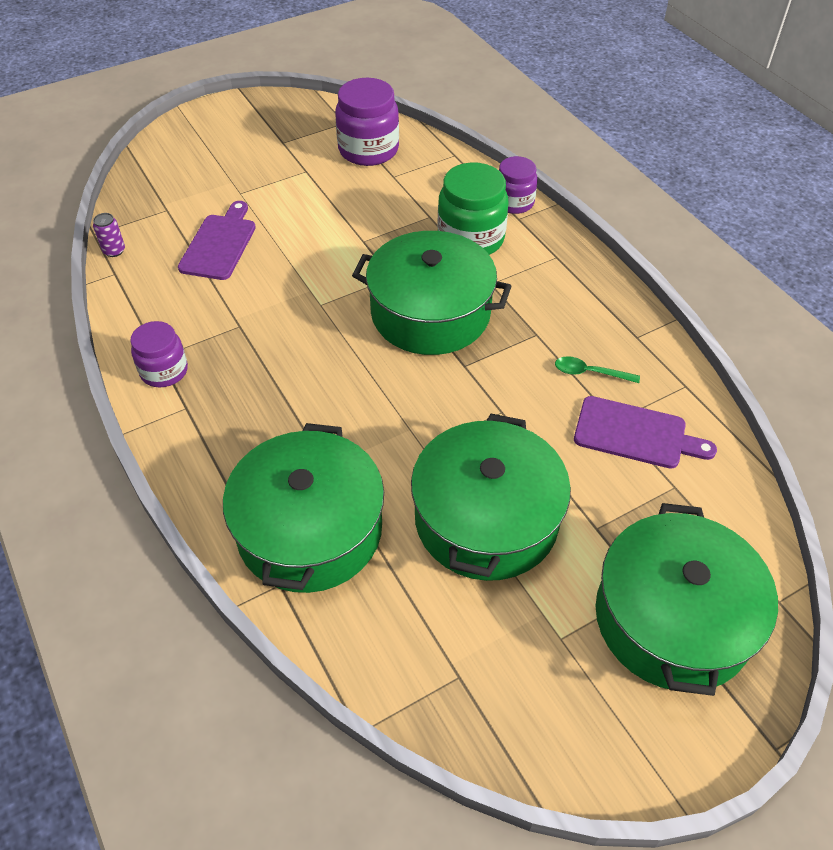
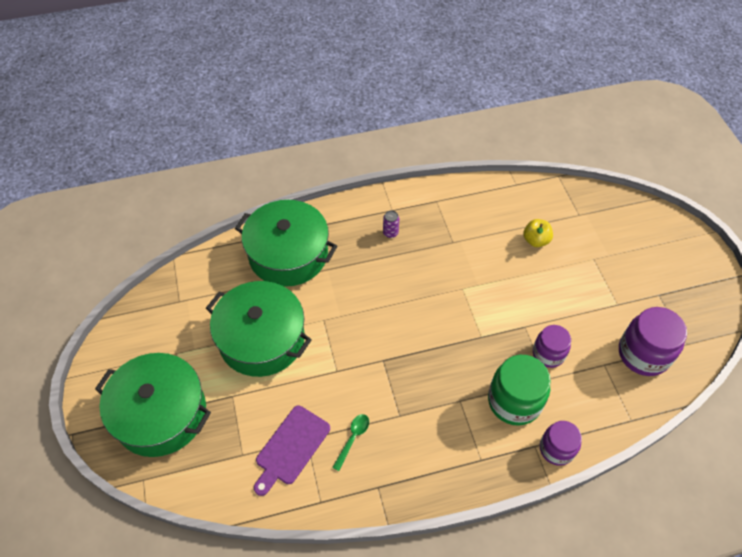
camera: 105 degrees right, 5 degrees up
purple can [93,213,125,257] -> purple can moved to [383,211,399,238]
purple jar [130,321,188,387] -> purple jar moved to [533,325,571,368]
purple cutting board [178,201,256,280] -> yellow apple [523,219,553,247]
green pot [352,231,512,355] -> none

